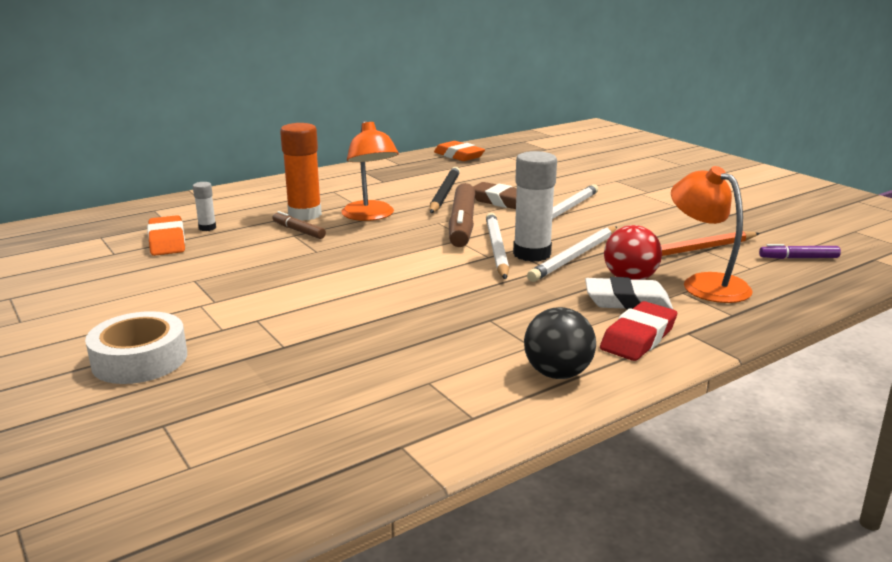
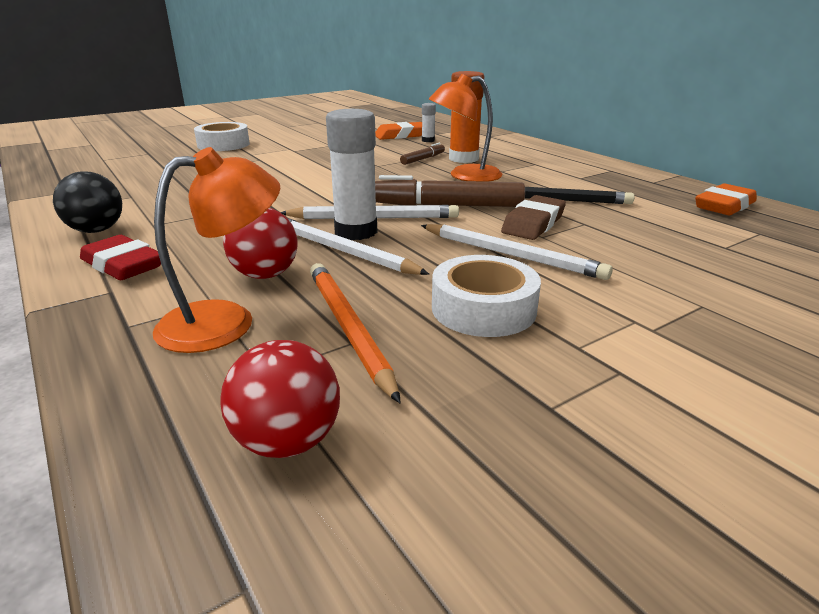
camera: 90 degrees right, 5 degrees up
white eraser [585,277,673,310] -> none
purple marker [759,244,841,259] -> red ball [220,340,340,458]
none -> white tape [432,255,541,337]

